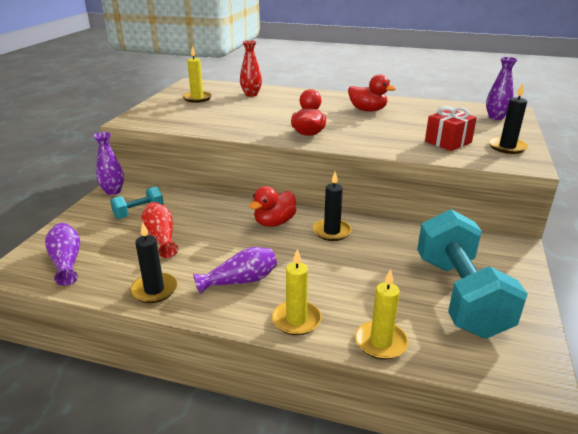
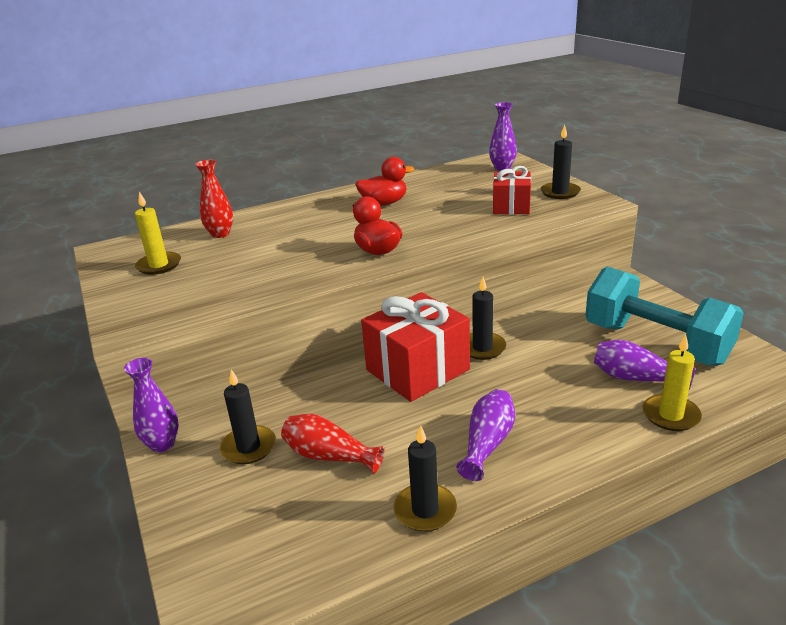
camera: 40 degrees left, 0 degrees up
purple vase [45,223,80,286] -> purple vase moved to [594,340,696,390]
turquoise dumbbell [110,186,164,219] -> black candle [220,369,276,464]
red duck [249,186,296,227] -> red gift [361,292,470,402]
yellow candle [272,249,321,335] -> none

